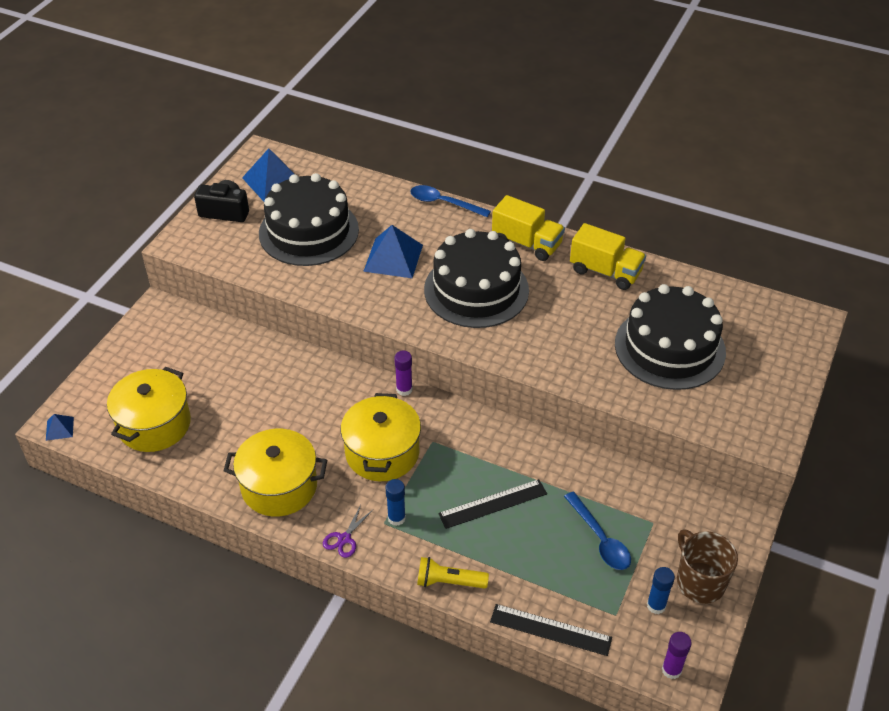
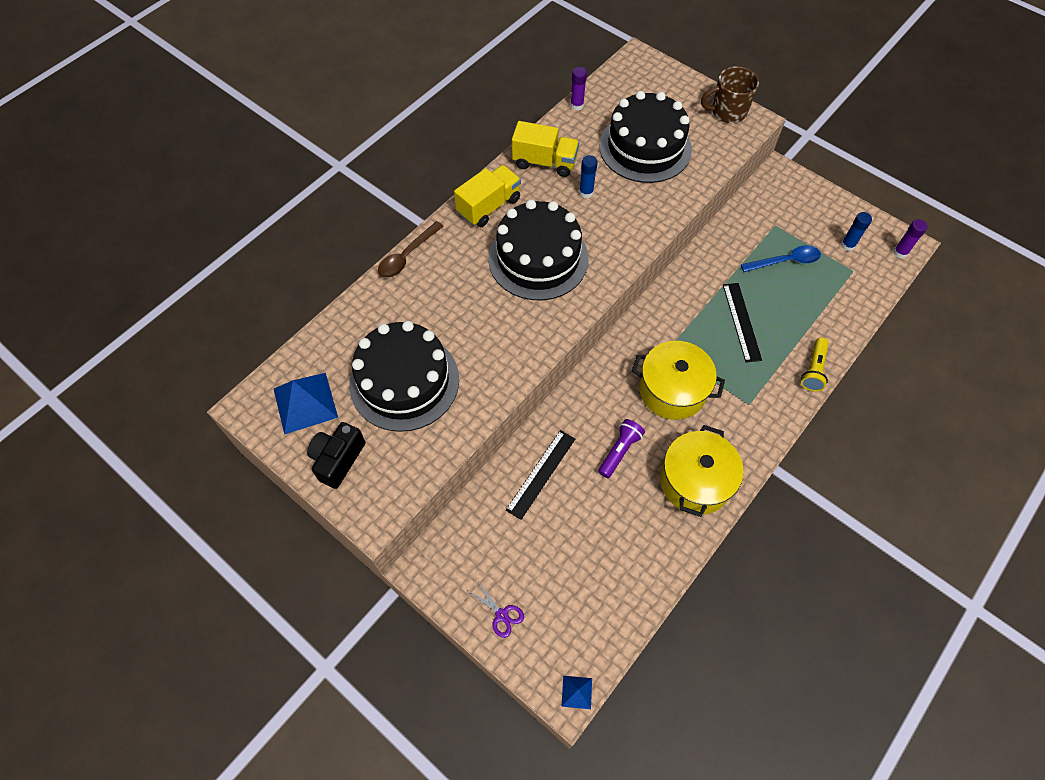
camera: 75 degrees left, 15 degrees up
yellow pot [107,367,191,452] -> none
purple scissors [323,505,373,558] -> purple scissors moved to [468,580,524,638]
blue pyramid [363,225,423,278] -> none
blue glue stick [385,479,406,526] -> blue glue stick moved to [579,155,598,198]
purple glue stick [394,351,413,396] -> purple glue stick moved to [570,67,587,110]
blue spoon [410,185,491,217] -> brown spoon [378,221,444,278]
black ruler [490,604,612,656] -> black ruler moved to [506,430,575,520]
yellow truck [570,223,646,290] -> yellow truck turned 60 degrees clockwise [512,121,579,177]
brown mug [677,530,738,604] -> brown mug moved to [701,66,759,123]
none -> purple flashlight [598,419,645,478]

